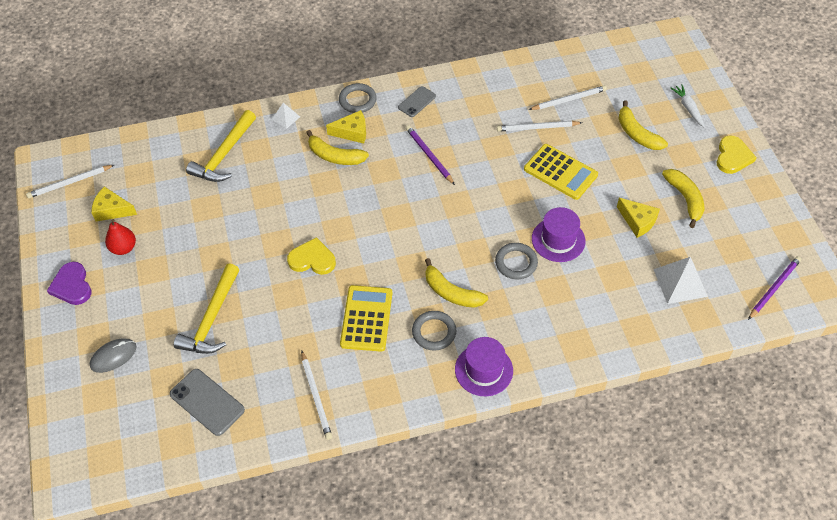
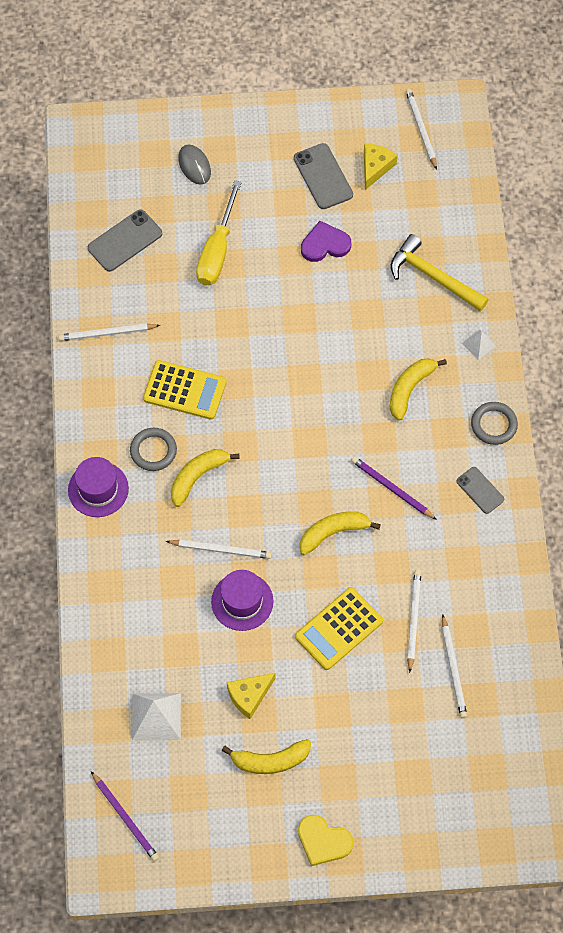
camera: 100 degrees right, 10 degrees up
purple heart [47,262,91,305] -> purple heart moved to [301,221,351,262]
red pear [105,219,136,255] -> grey phone [294,143,353,209]
yellow hammer [174,263,240,354] -> yellow screwdriver [196,180,242,286]
yellow heart [287,237,336,275] -> none
yellow cheese [326,110,366,144] -> none
purple pencil [406,125,455,185] -> purple pencil turned 120 degrees counterclockwise [351,456,437,520]
grey ring [495,243,538,279] -> white pencil [166,540,272,559]
yellow banana [618,100,668,150] -> yellow banana moved to [299,511,381,555]
white carrot [671,85,705,127] -> none

